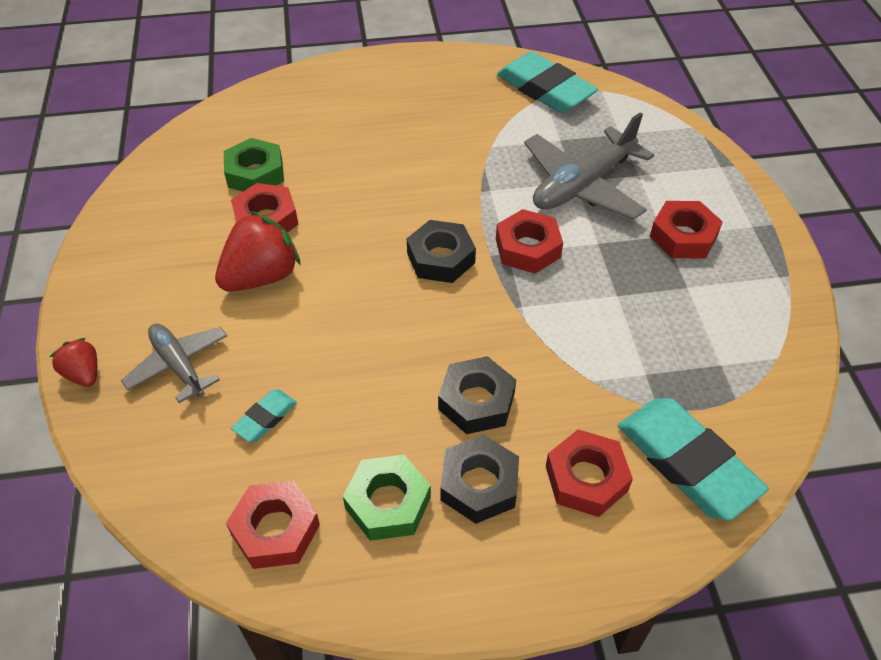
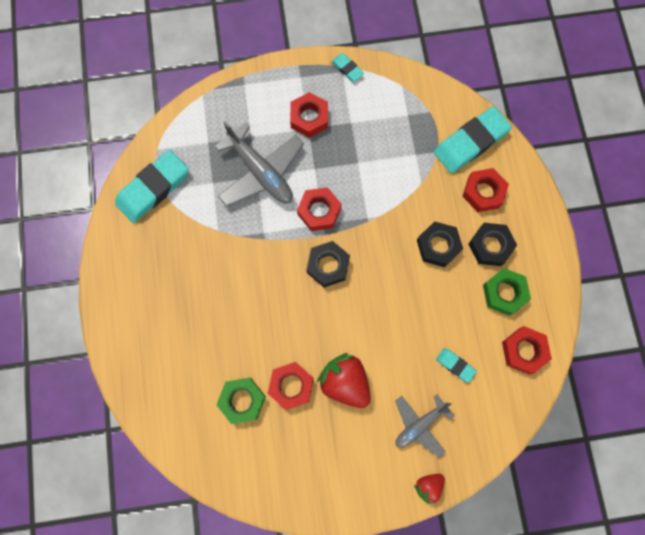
camera: 90 degrees left, 25 degrees up
none -> turquoise eraser [331,53,364,82]

